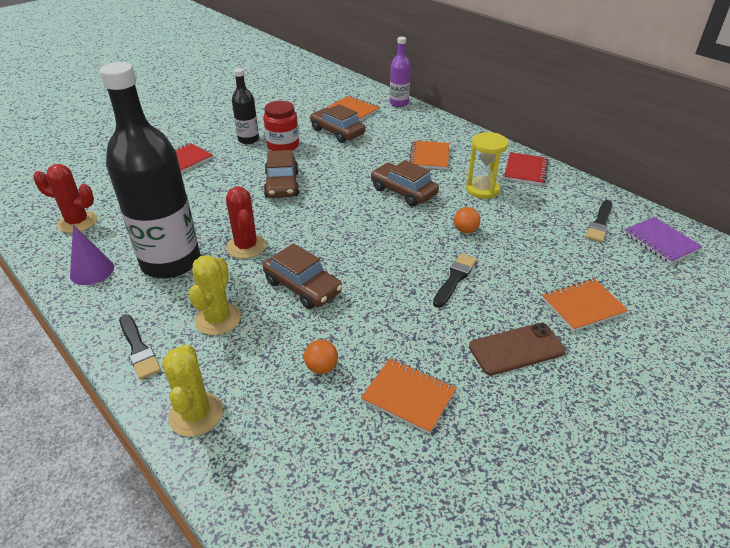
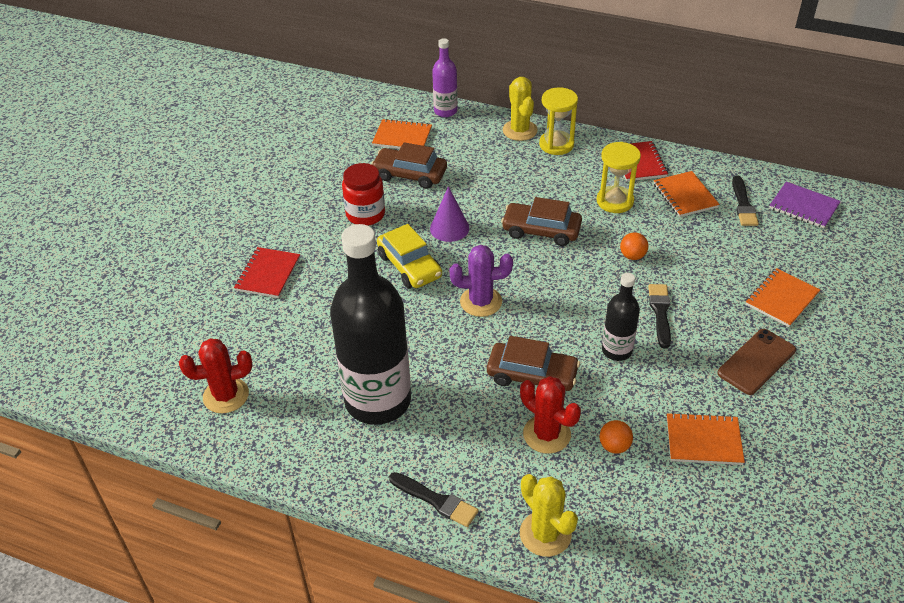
camera: 25 degrees left, 5 degrees up
purple cone [70,225,114,285] -> purple cone moved to [430,186,469,242]
yellow cactus [189,255,241,335] -> yellow cactus moved to [503,77,538,141]
red cactus [226,187,266,259] -> red cactus moved to [520,376,581,454]
black bottle [232,68,259,144] -> black bottle moved to [602,273,640,361]
brown car [264,150,299,198] -> yellow car [377,224,442,288]
orange notebook [409,141,449,169] -> orange notebook moved to [654,171,720,217]
none -> purple cactus [449,245,513,317]
none -> yellow hourglass [539,87,578,155]

